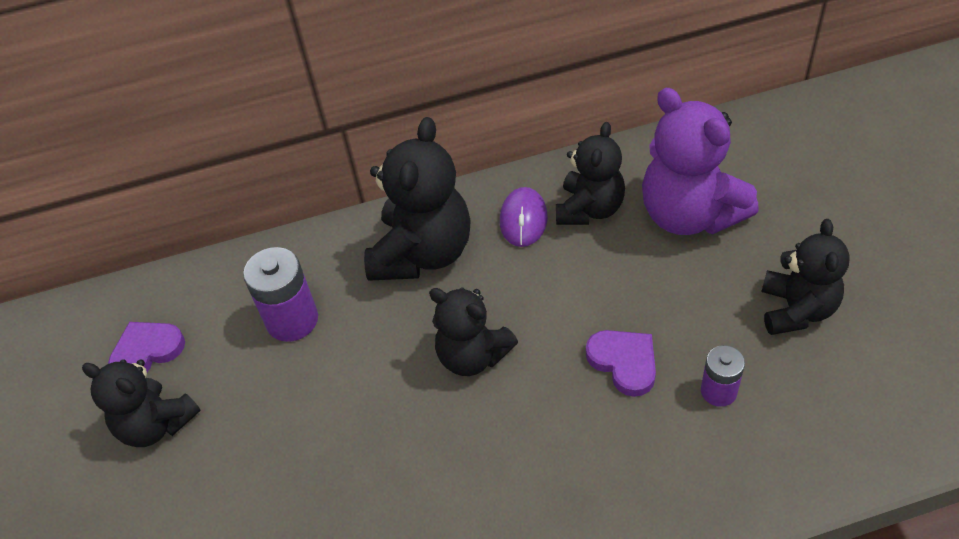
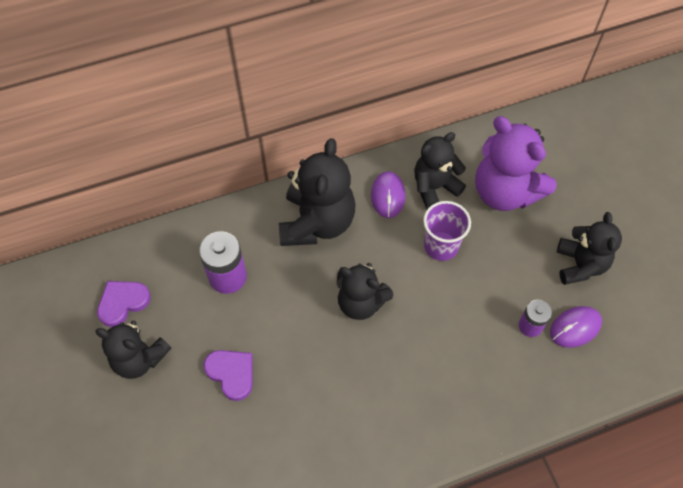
camera: 10 degrees left, 10 degrees up
black teddy bear [556,122,625,225] -> black teddy bear turned 135 degrees counterclockwise [414,132,466,209]
purple heart [586,330,656,397] -> purple heart moved to [204,350,253,401]
none -> purple cup [423,201,471,261]
none -> purple mouse [550,306,602,348]

